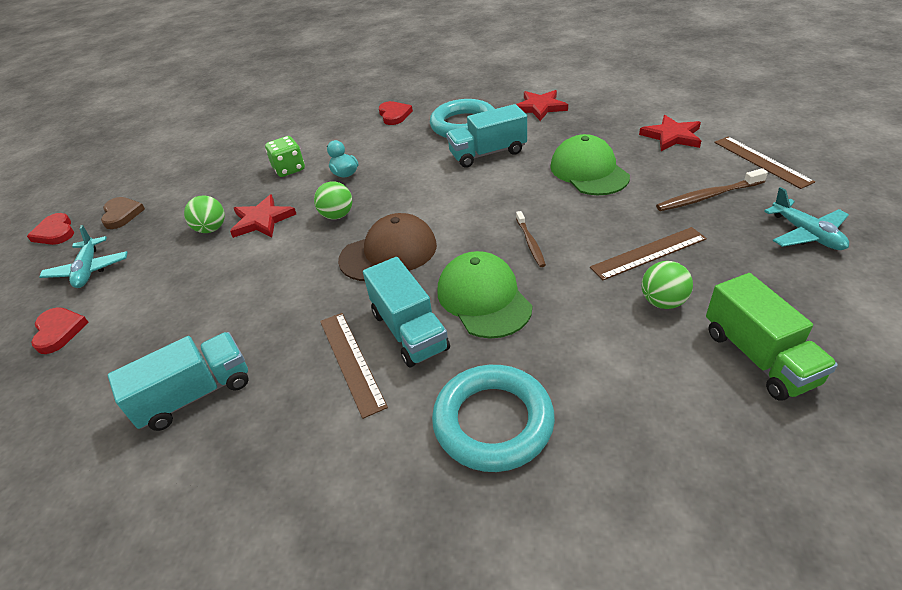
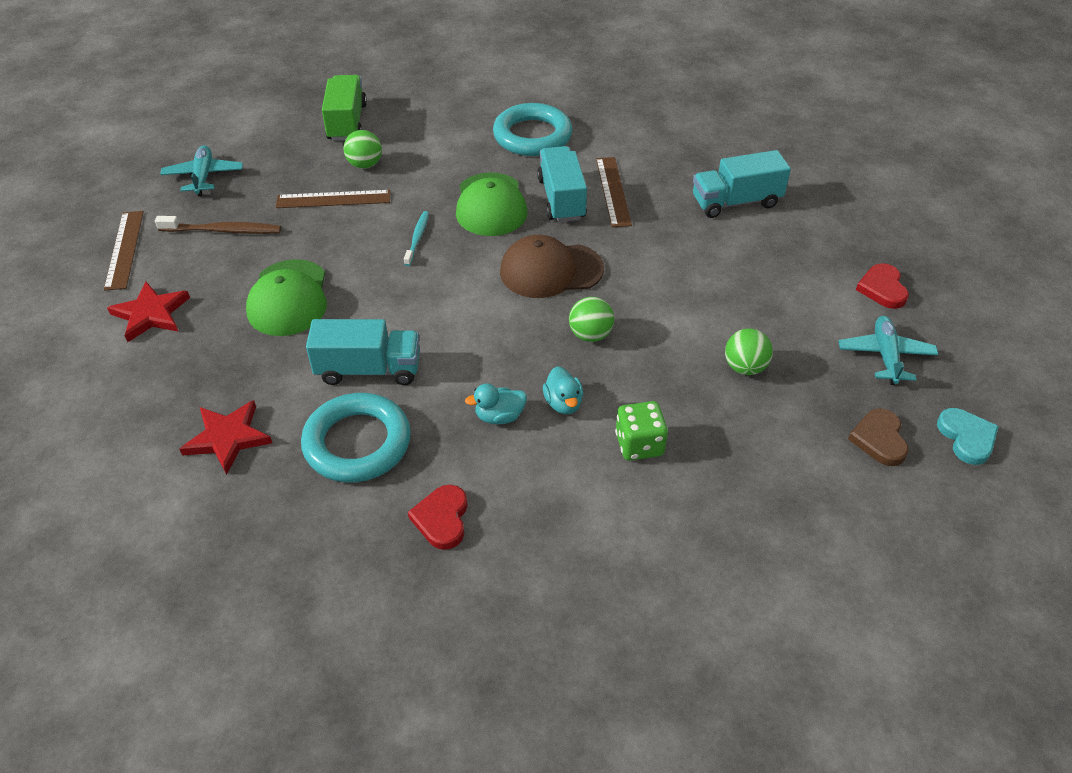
camera: 165 degrees left, 5 degrees up
red heart [27,213,74,245] -> turquoise heart [937,408,999,465]
red star [230,194,296,238] -> none
brown toothbrush [516,211,546,267] -> turquoise toothbrush [404,211,429,266]
none -> turquoise duck [465,383,527,424]

